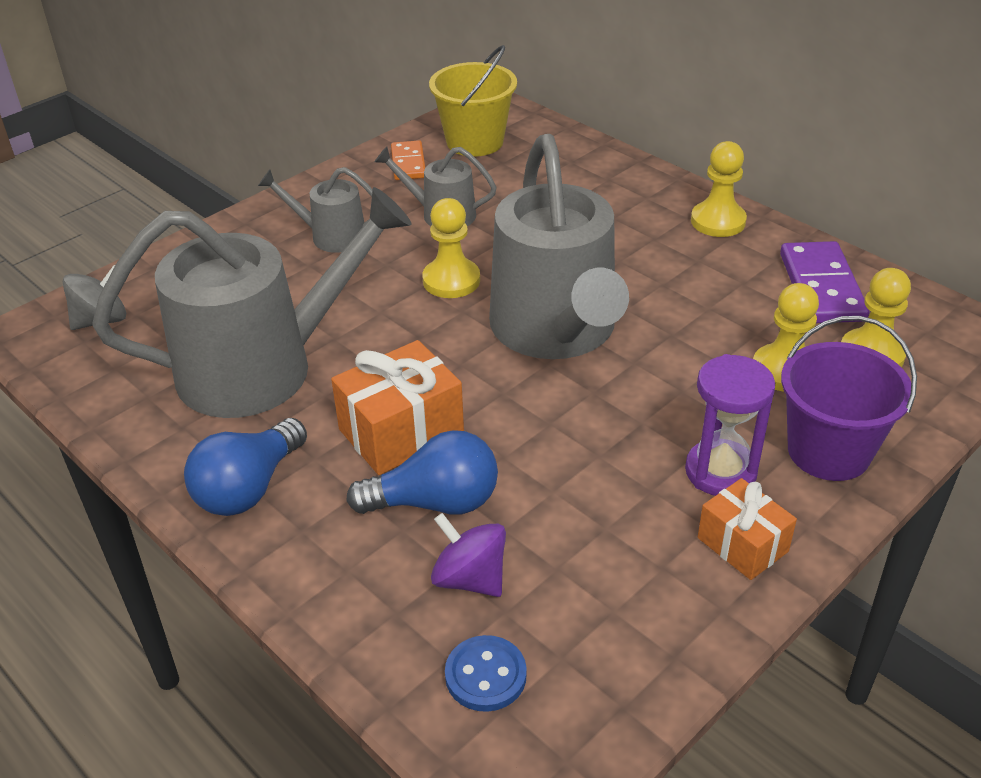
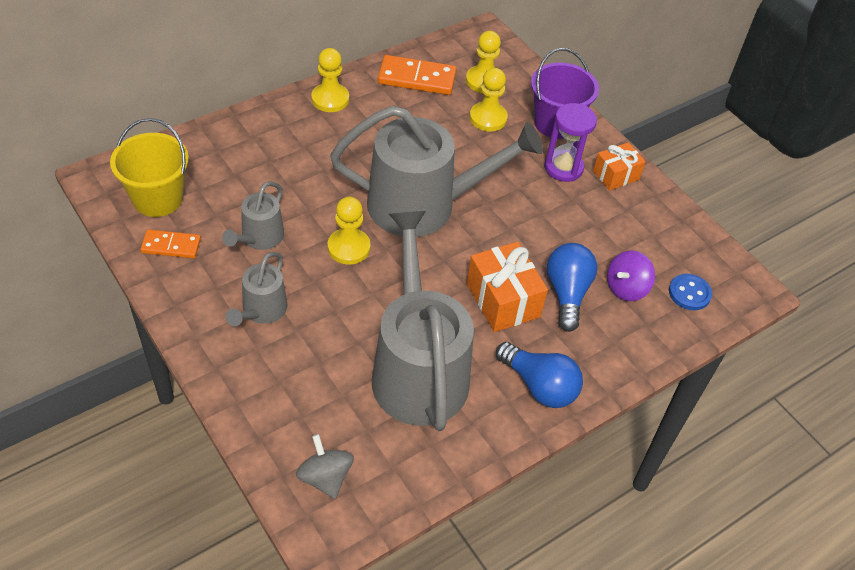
camera: 85 degrees left, 10 degrees up
purple domino [780,241,869,323] -> orange domino [378,55,456,95]

